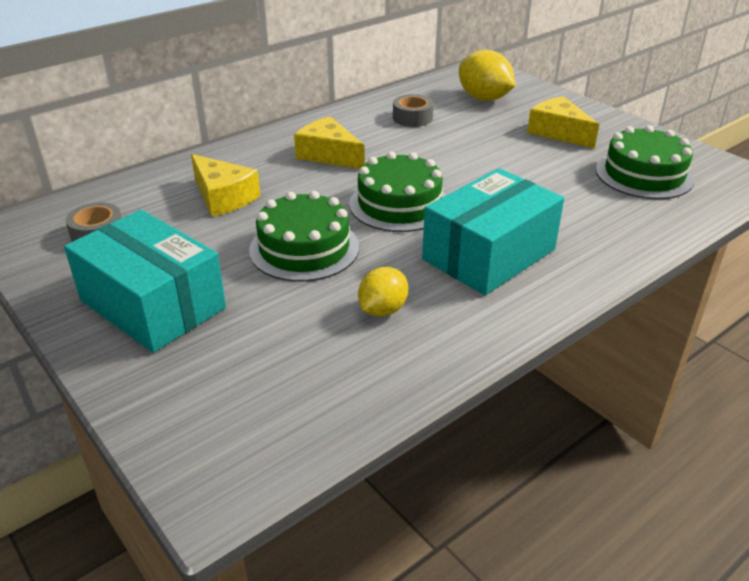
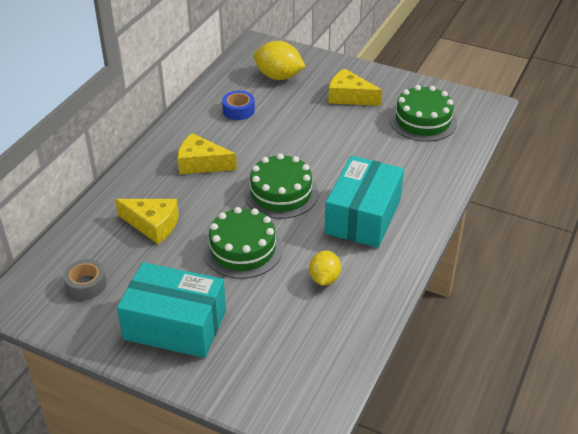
camera: 25 degrees left, 5 degrees up
grey tape [393,94,434,127] -> blue tape [222,91,255,120]

